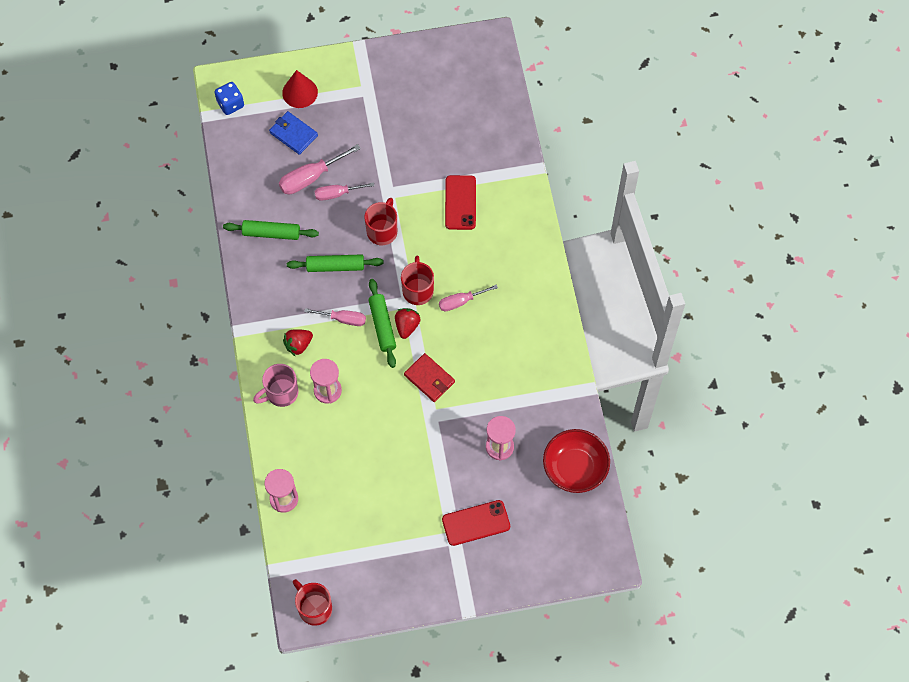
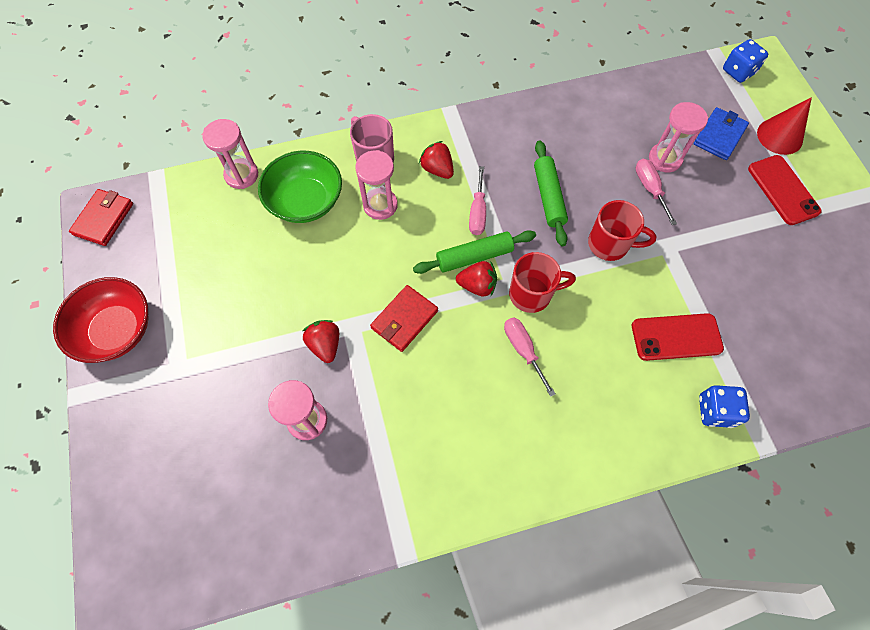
camera: 85 degrees right, 0 degrees up
green rolling pin [223,220,319,240] -> none
pink screwdriver [279,144,361,194] -> pink hourglass [649,102,708,172]
red mug [293,579,332,626] -> red wallet [69,189,133,246]
red phone [442,500,510,546] -> red phone moved to [748,155,822,225]
red bowl [543,429,610,493] -> red bowl moved to [53,277,148,363]
none -> green bowl [258,151,342,223]
none -> red strawberry [303,320,339,363]
none -> blue dice [699,385,750,428]

